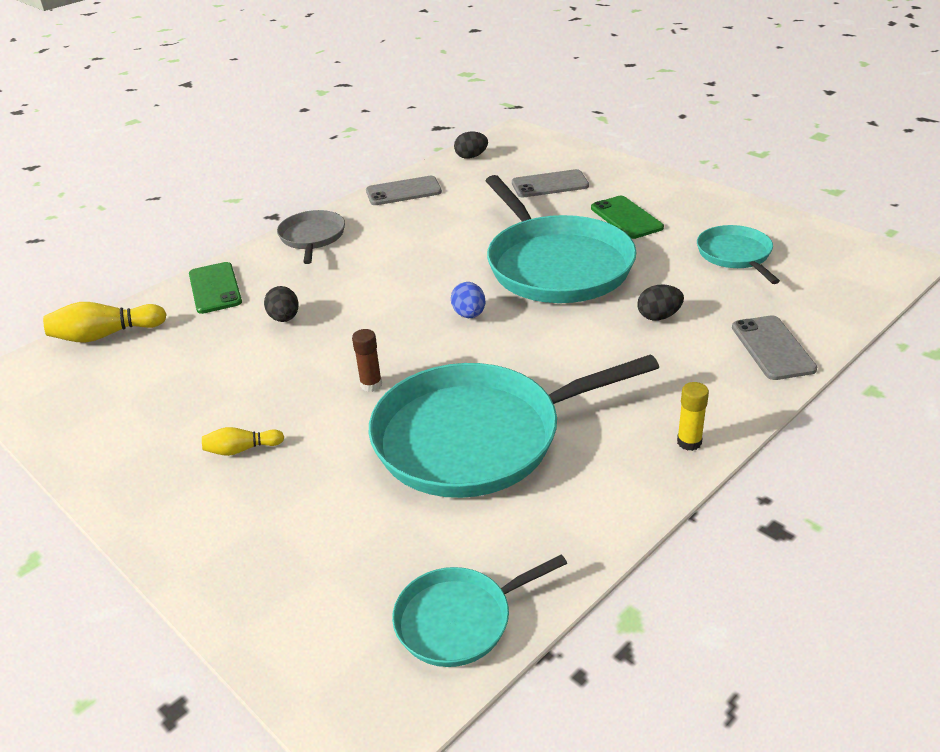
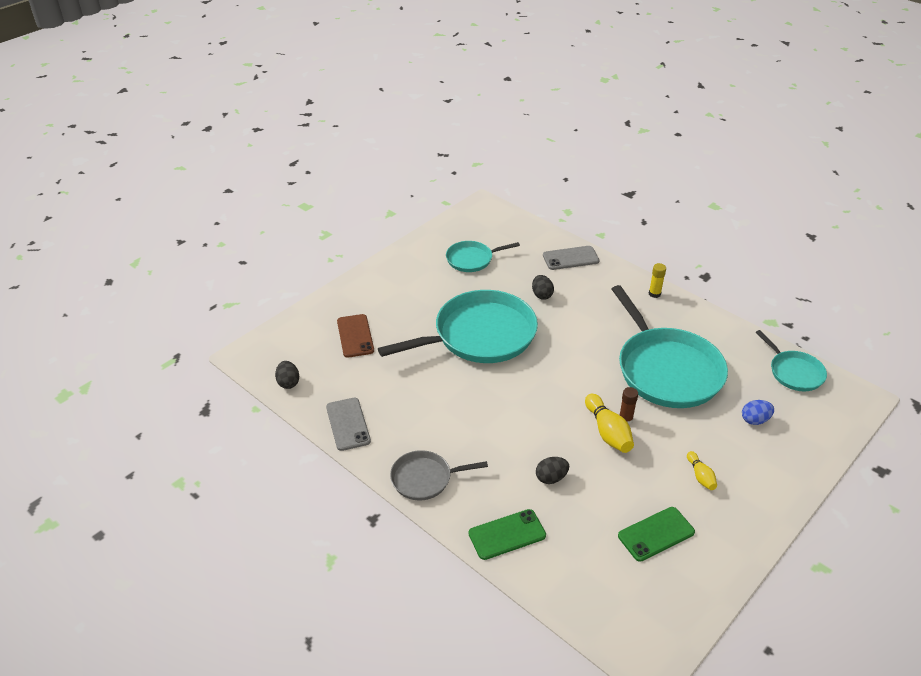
camera: 95 degrees left, 5 degrees up
yellow bowling pin [43,302,167,343] -> yellow bowling pin moved to [585,394,634,453]
blue egg [451,282,486,318] -> blue egg moved to [742,400,774,425]
grey phone [512,169,589,197] -> brown phone [337,314,374,358]
green phone [591,196,664,239] -> green phone moved to [618,507,695,562]

